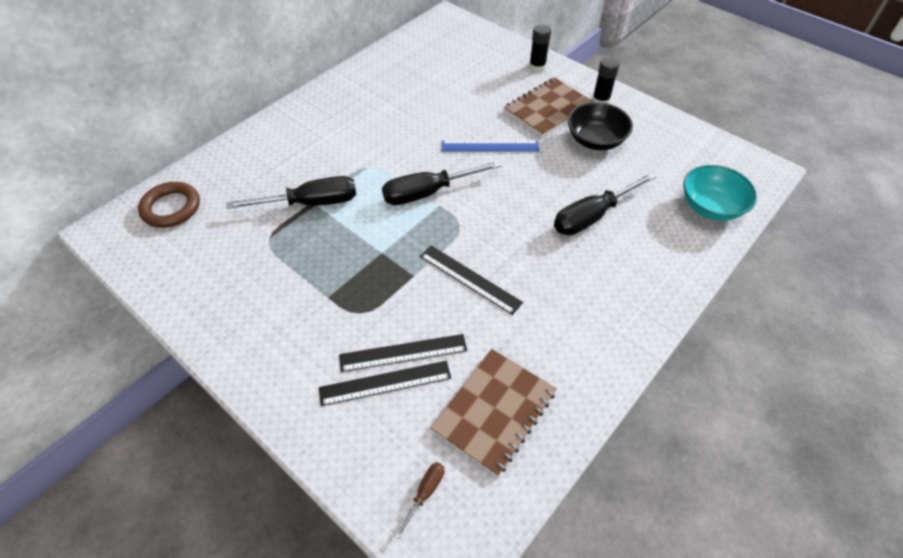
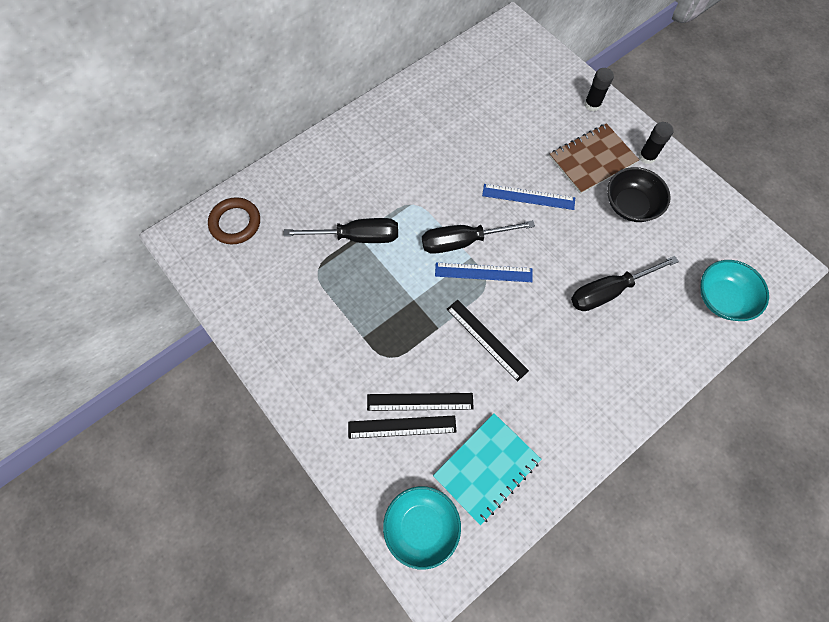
camera: 10 degrees right, 15 degrees up
brown screwdriver [394,462,445,540] -> turquoise bowl [383,486,461,570]
brown notebook [430,349,556,477] -> turquoise notebook [433,413,541,525]
none -> blue ruler [435,262,533,282]

